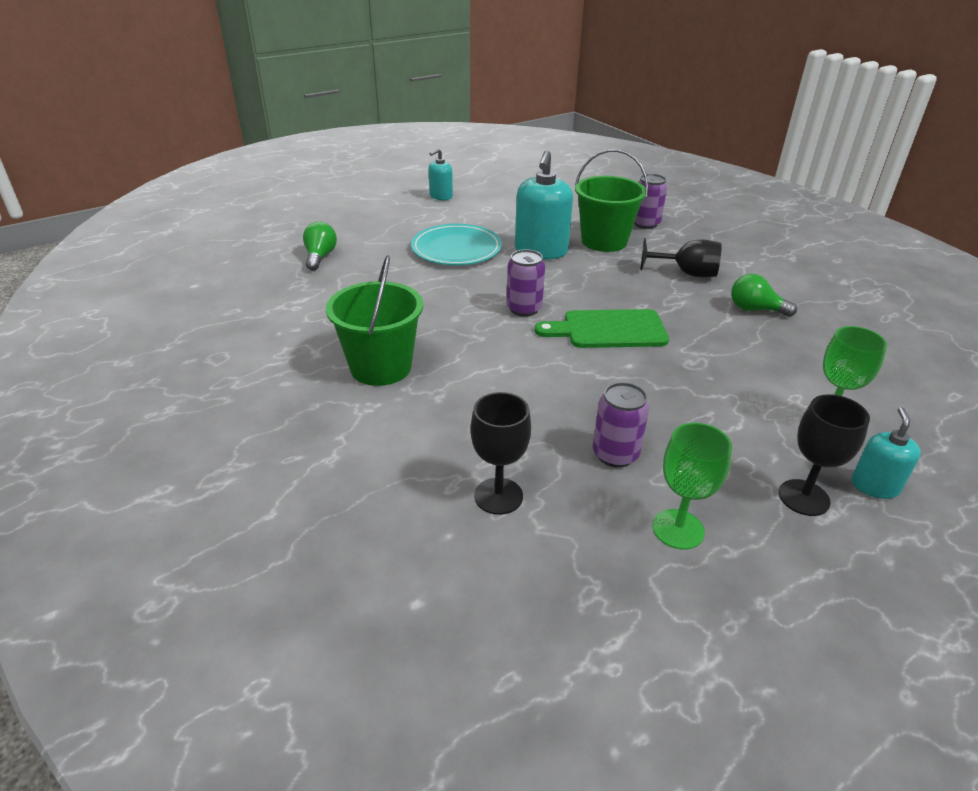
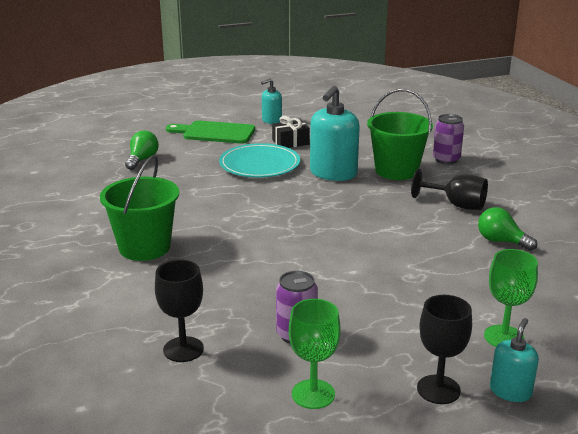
camera: 15 degrees right, 10 degrees down
purple can [506,249,545,317] -> none
green cutting board [535,309,669,348] -> green cutting board moved to [166,121,255,144]
none -> black gift [272,116,310,148]

